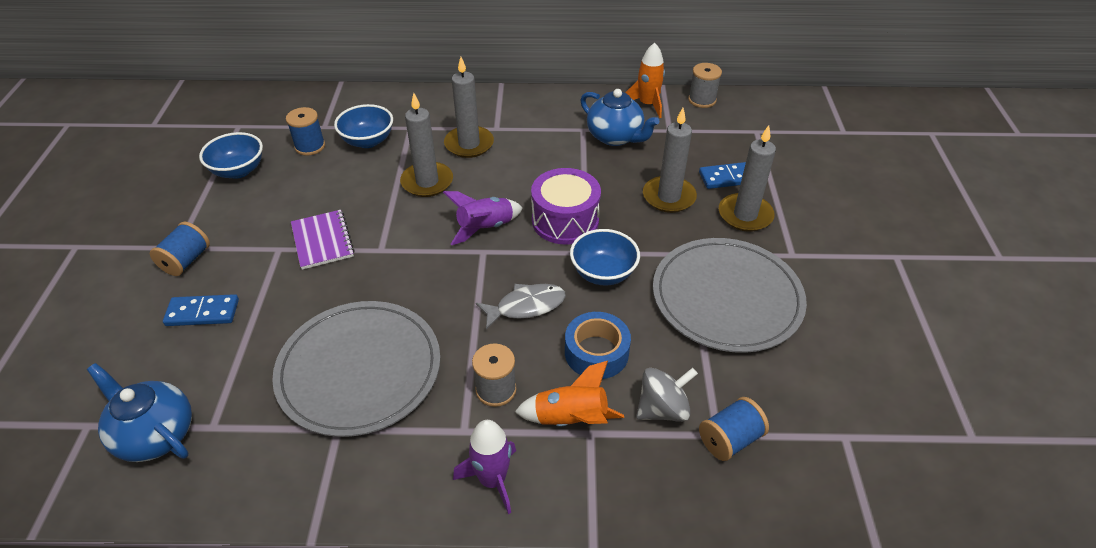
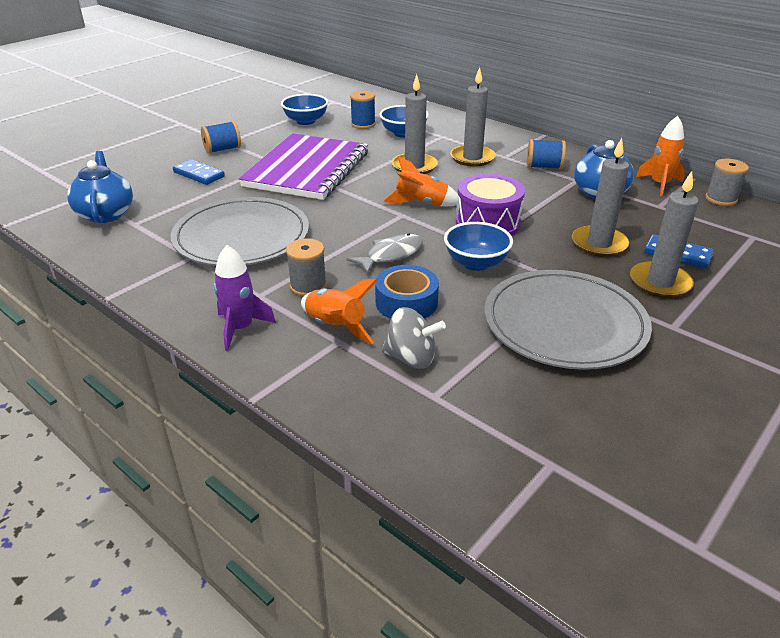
camera: 40 degrees right, 10 degrees down
purple notebook [291,210,355,270] -> purple notebook [239,133,368,200], size x2.10
purple rocket [443,191,522,245] -> orange rocket [383,156,459,206]
grey fish [476,284,566,330] -> grey fish turned 60 degrees counterclockwise [347,233,423,274]
blue spool [699,397,769,461] -> blue spool moved to [527,139,566,169]

